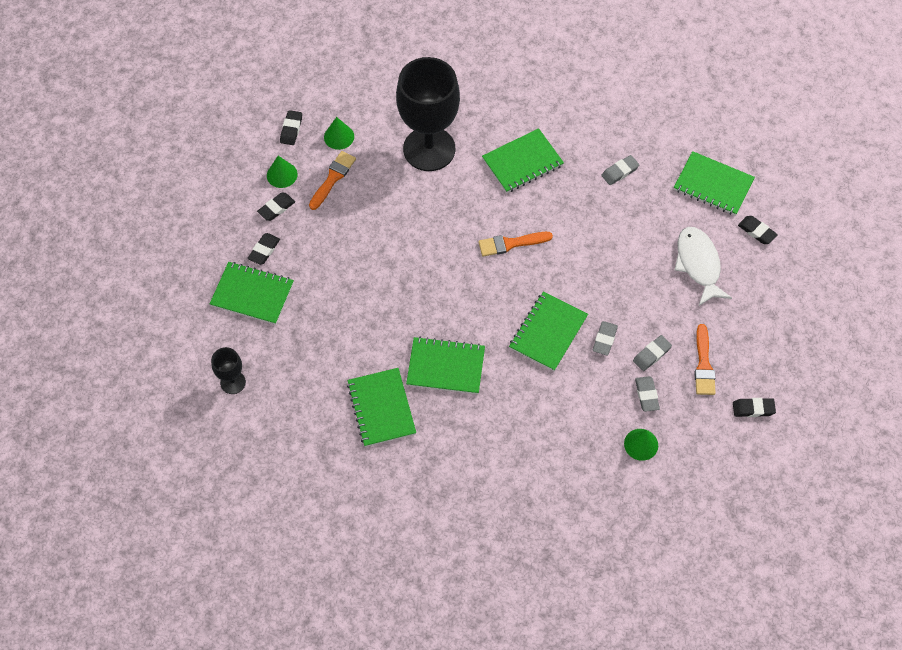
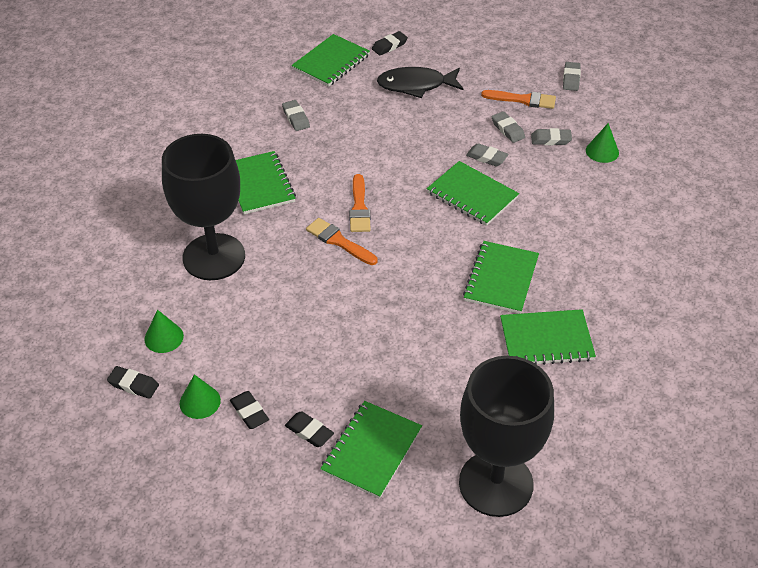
camera: 80 degrees left, 15 degrees down
black goblet [211,347,246,394] -> black goblet [459,356,554,517], size x2.26
orange brush [309,151,356,210] -> orange brush moved to [306,218,377,265]
white fish [675,227,732,306] -> black fish [377,67,463,98]
black eraser [733,398,776,417] -> grey eraser [563,62,581,91]

